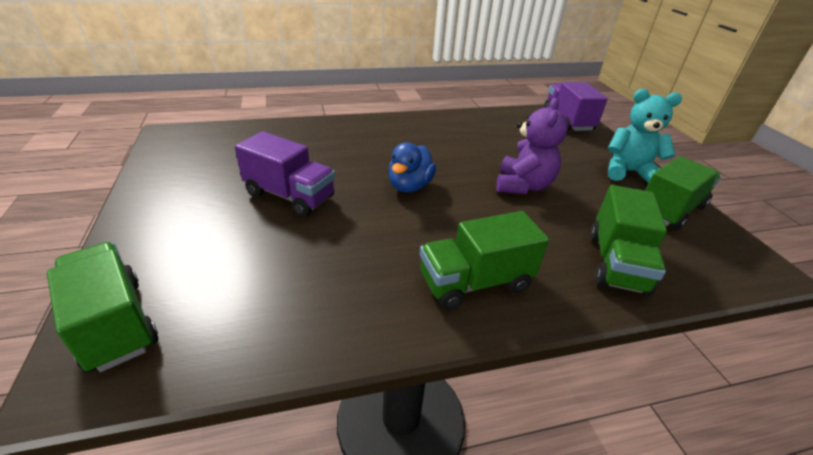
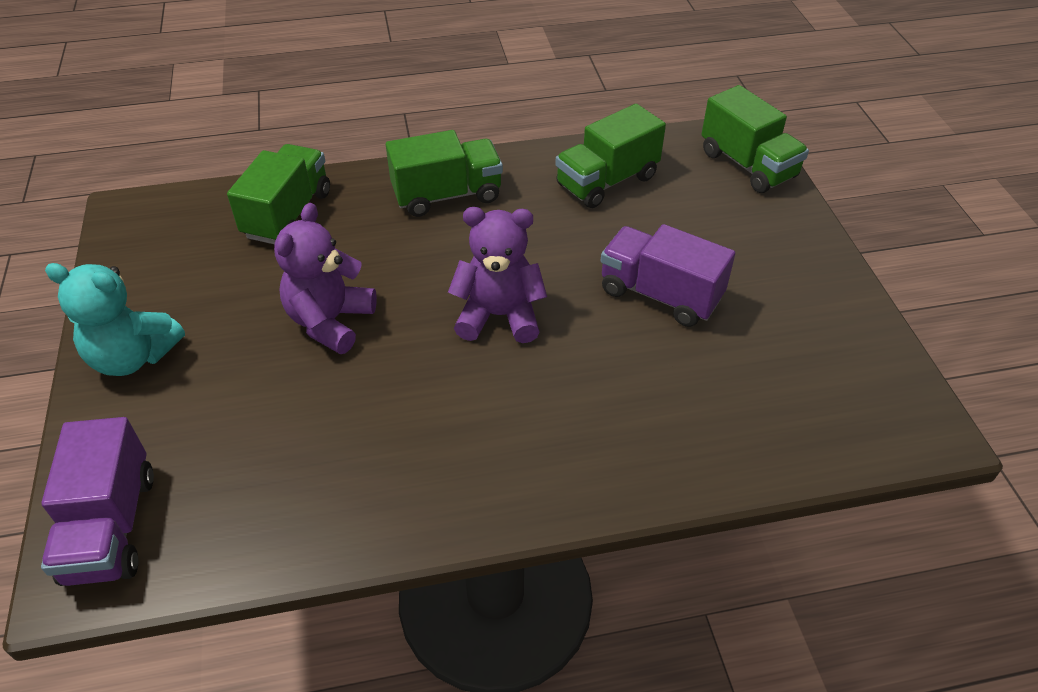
camera: 175 degrees left, 10 degrees up
blue duck [388,142,436,193] -> purple teddy bear [448,207,547,343]
green truck [645,156,721,230] -> green truck moved to [555,104,666,208]

